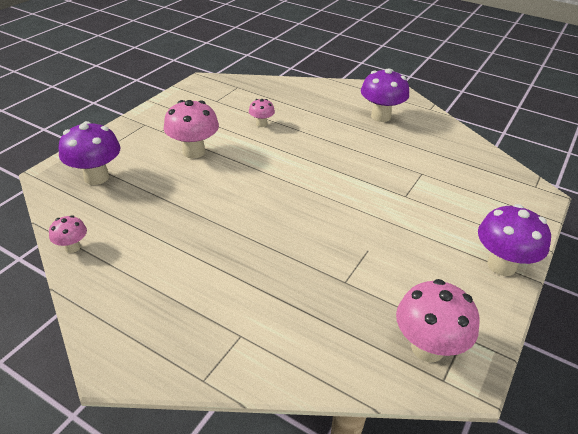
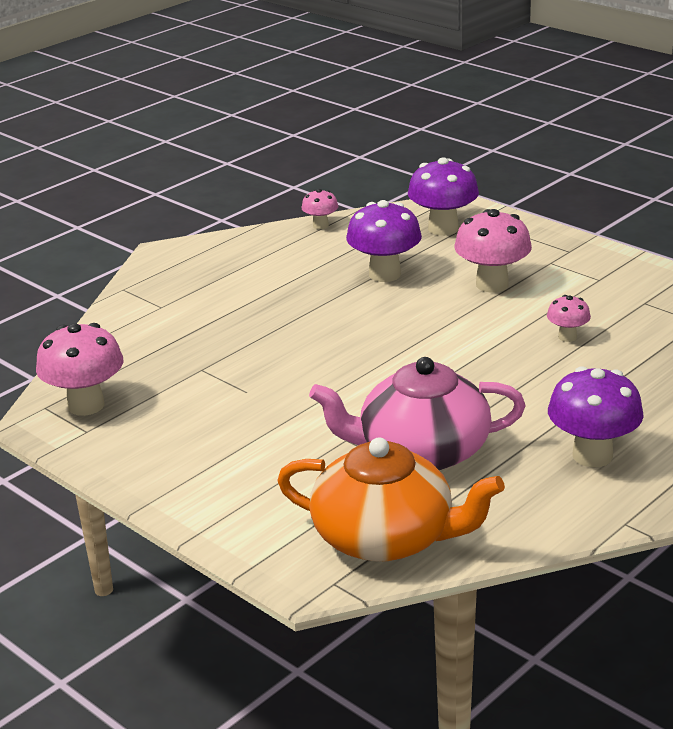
camera: 105 degrees right, 10 degrees down
purple mushroom [478,204,551,276] -> purple mushroom moved to [346,200,422,282]
none -> orange teapot [277,437,505,562]
none -> pink teapot [309,357,526,470]

